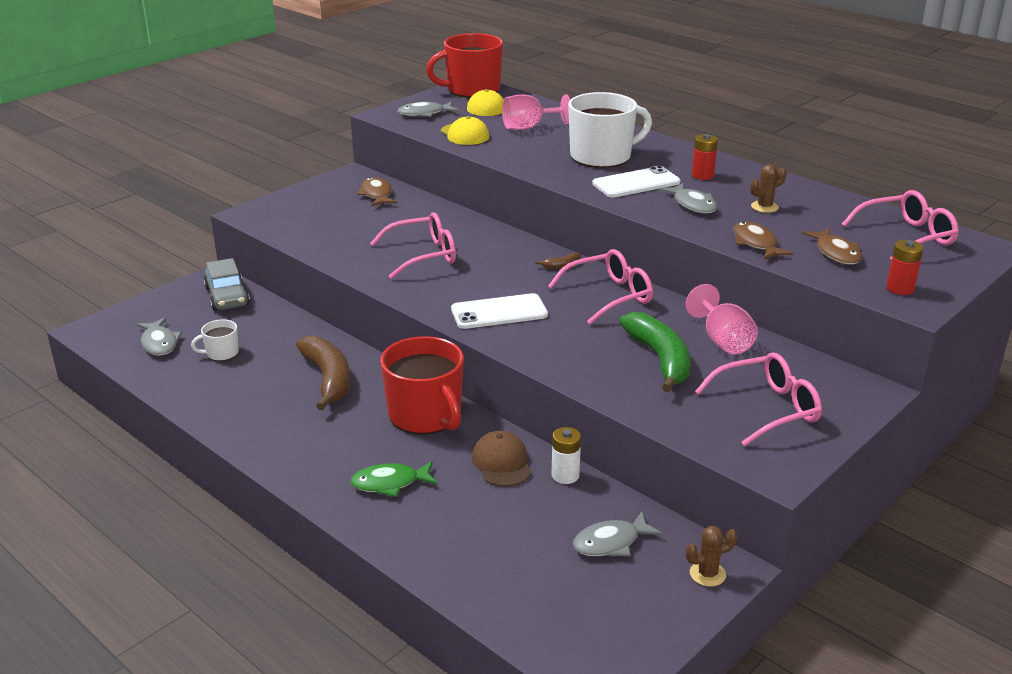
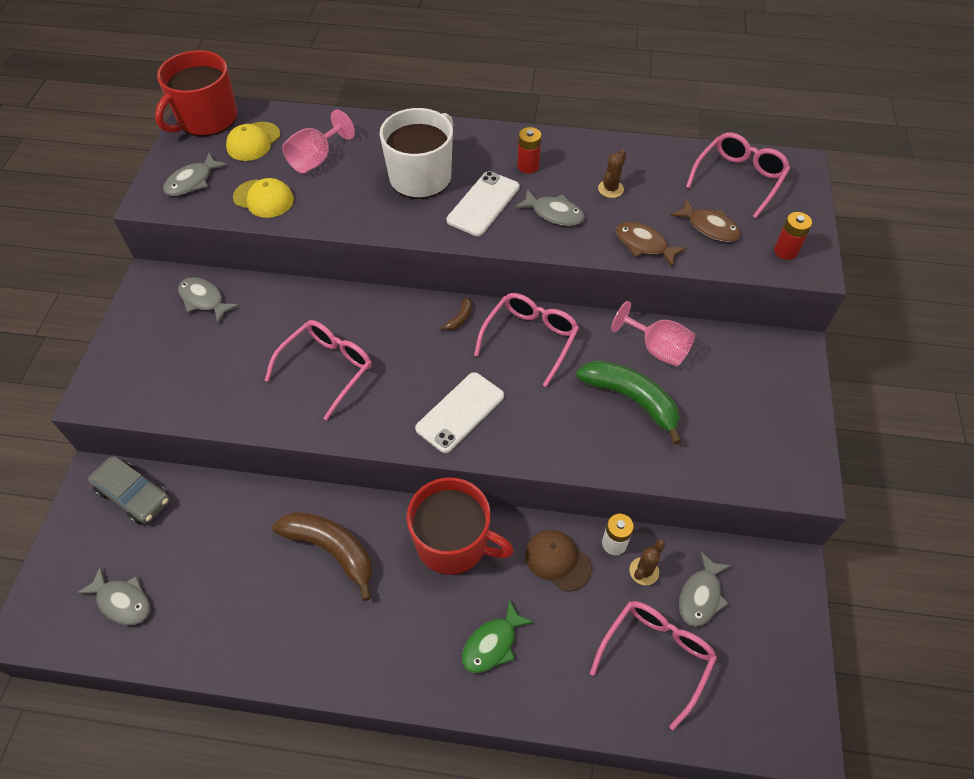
camera: 35 degrees left, 25 degrees up
white mug [191,319,239,361] -> none
brown fish [357,177,397,207] -> grey fish [178,277,240,323]
brown cactus [686,526,738,587] -> brown cactus moved to [630,540,665,585]
pink glasses [695,352,822,446] -> pink glasses moved to [590,601,717,730]

